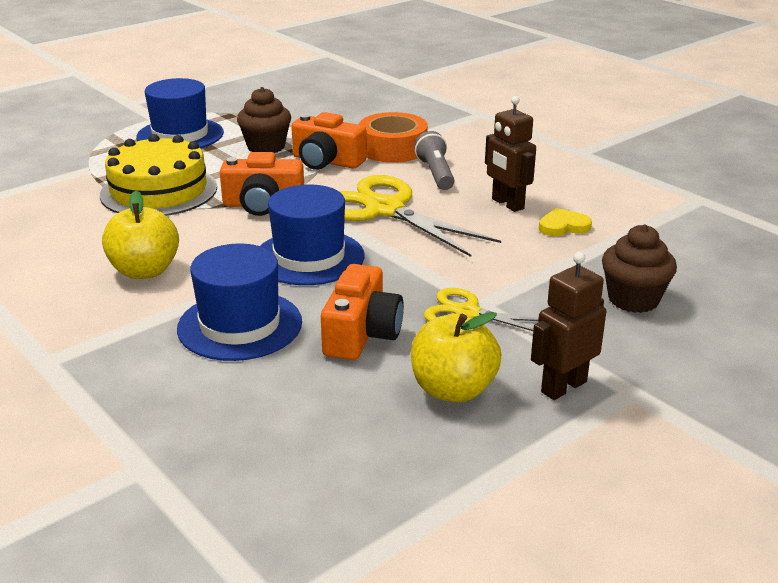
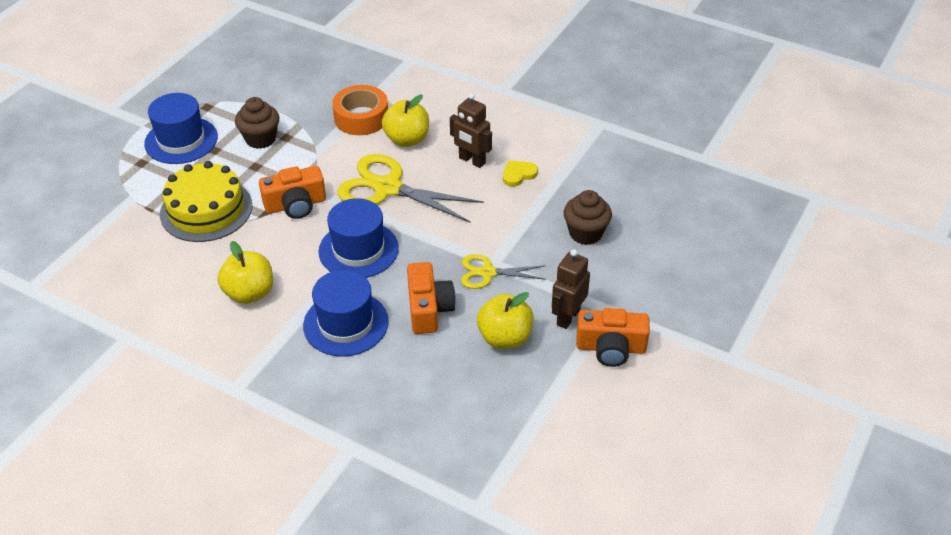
camera: 20 degrees left, 15 degrees up
orange camera [291,112,367,170] -> orange camera moved to [576,308,650,367]
grey flashlight [414,131,454,190] -> yellow apple [382,95,429,147]

